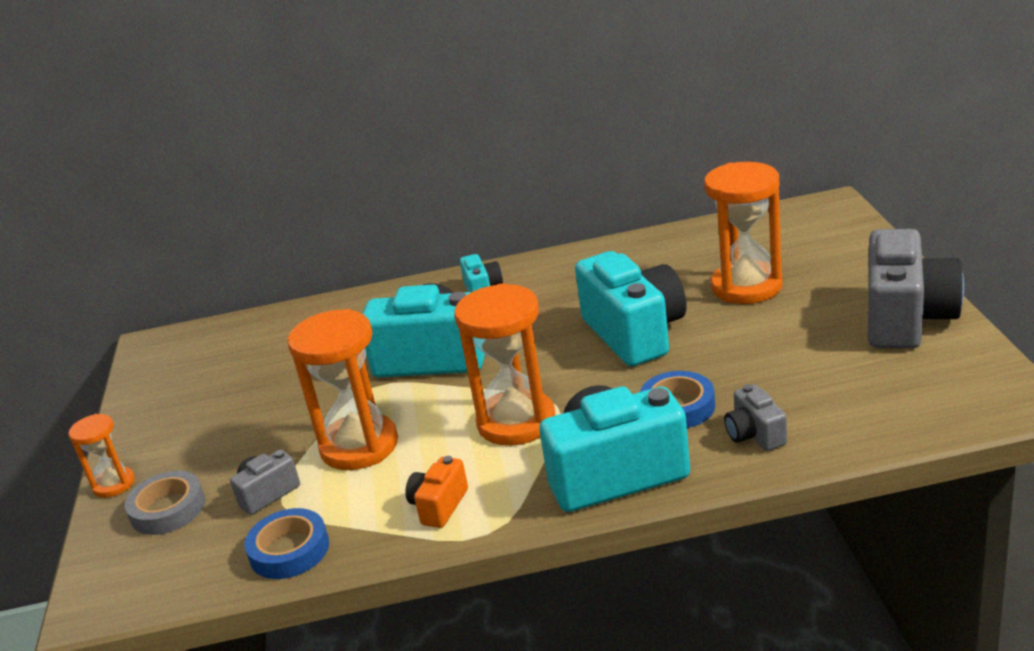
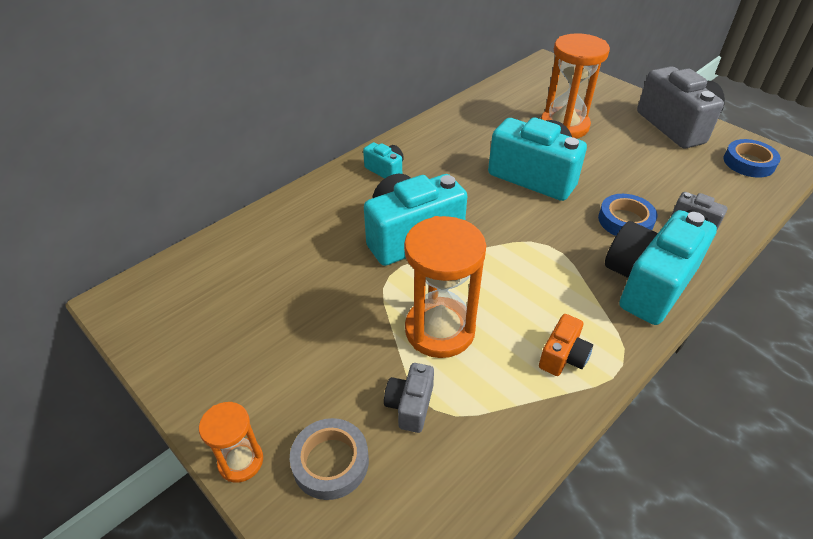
camera: 40 degrees left, 15 degrees up
blue tape [245,508,329,579] -> blue tape moved to [724,139,781,178]
orange camera [405,456,468,528] -> orange camera turned 135 degrees counterclockwise [539,314,593,376]
orange hourglass [454,283,555,446] -> none

